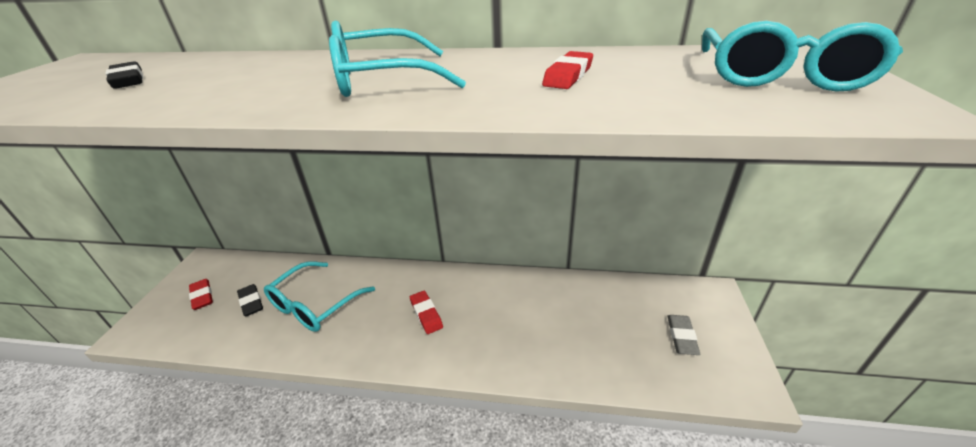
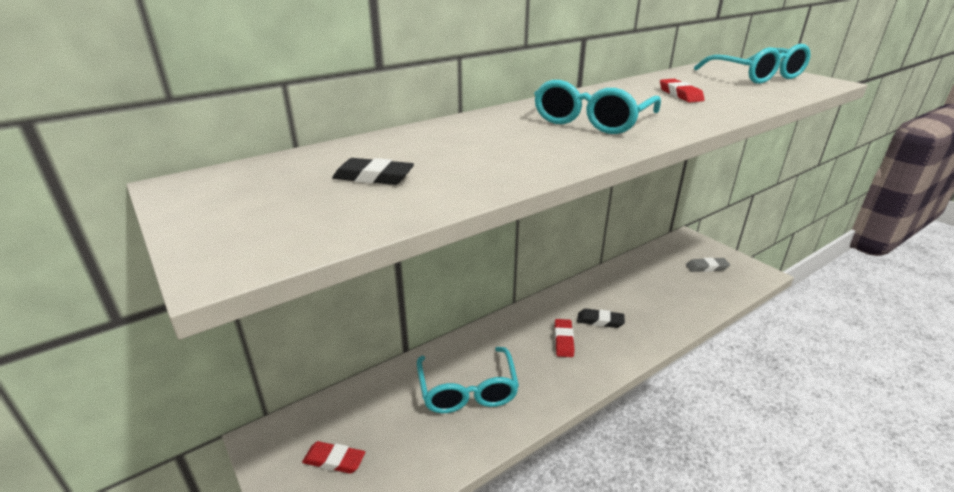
camera: 45 degrees left, 5 degrees down
black eraser [237,284,263,317] -> black eraser moved to [577,308,625,328]
red eraser [410,291,443,334] -> red eraser turned 75 degrees clockwise [555,319,574,357]
grey eraser [667,315,700,355] -> grey eraser turned 60 degrees counterclockwise [686,257,730,272]

